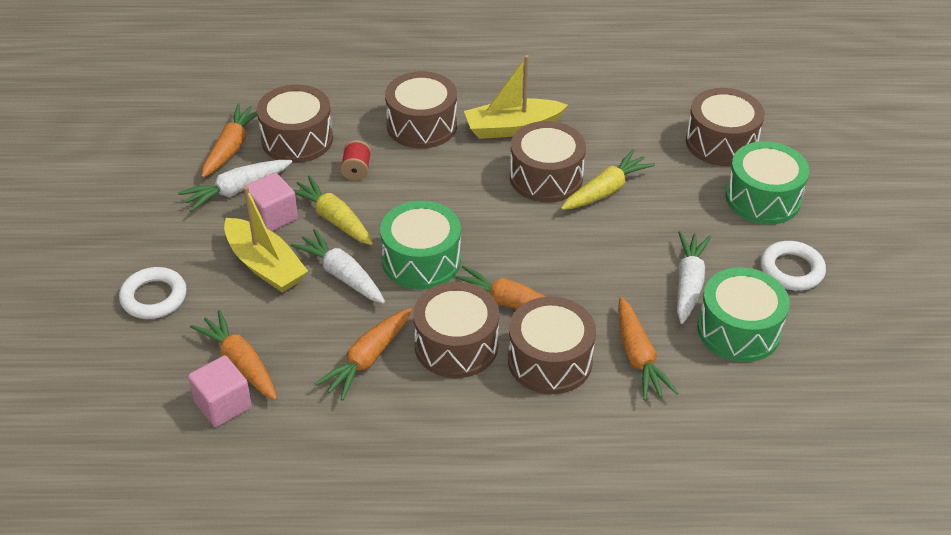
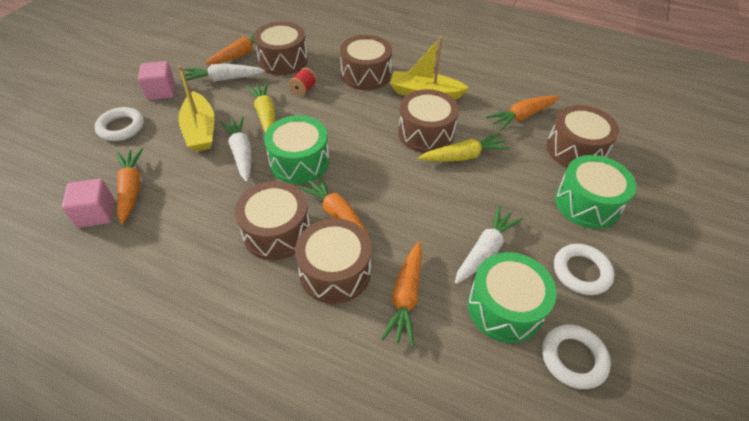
camera: 25 degrees right, 5 degrees up
pink cube [244,172,298,231] -> pink cube moved to [138,61,175,100]
orange carrot [315,308,412,401] -> orange carrot moved to [486,95,559,131]
none -> white ring [542,325,611,389]

